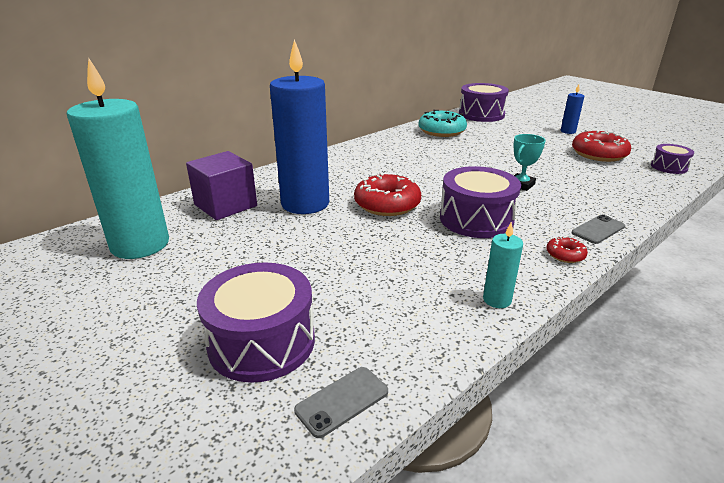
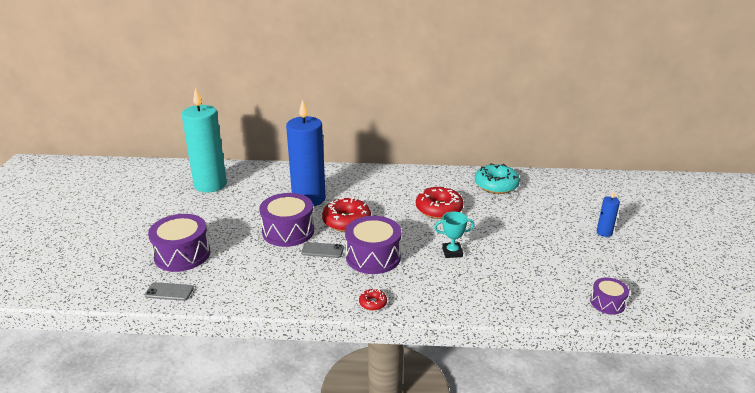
camera: 45 degrees right, 0 degrees up
purple cube [186,151,257,220] -> none
purple drum [459,83,509,122] -> purple drum moved to [259,193,314,247]
turquoise candle [483,222,523,308] -> none
red donut [572,129,631,162] -> red donut moved to [416,186,463,219]
grey phone [572,215,625,244] -> grey phone moved to [301,242,344,258]

